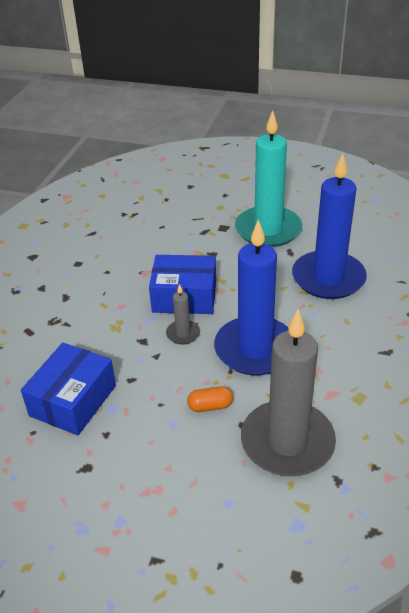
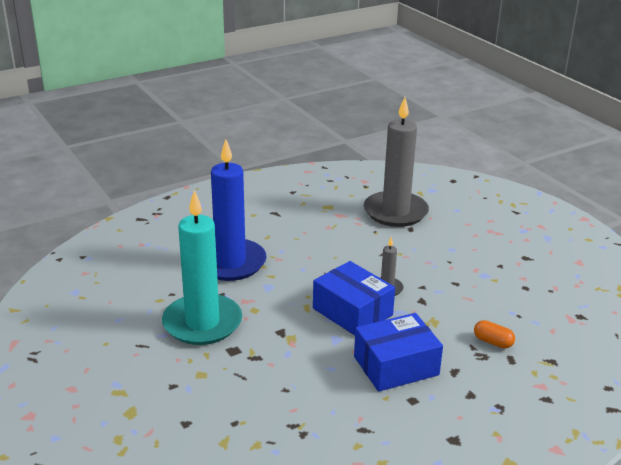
camera: 140 degrees left, 10 degrees down
blue box [21,343,116,435] -> blue box moved to [354,313,443,392]
orange capsule [187,386,233,412] -> orange capsule moved to [474,320,515,349]
blue candle [214,220,289,375] -> none

